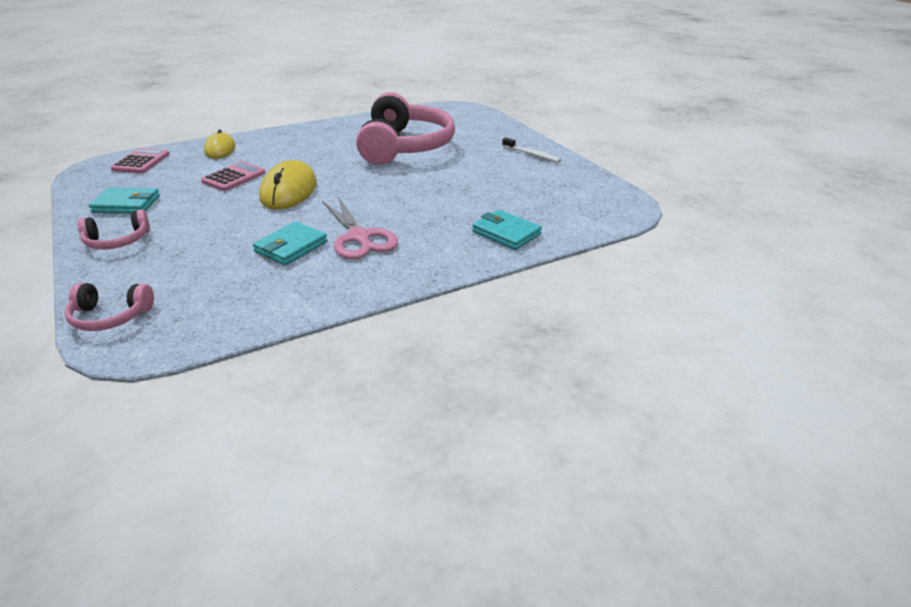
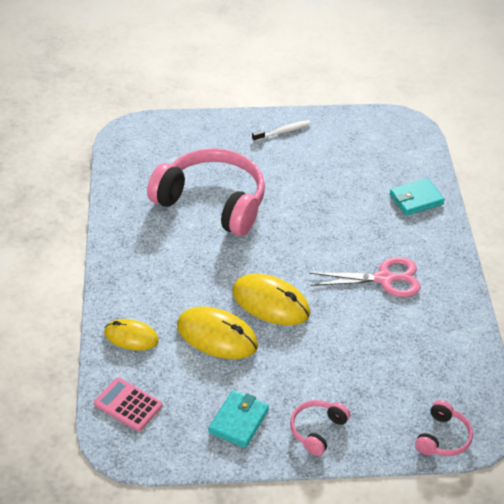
camera: 65 degrees left, 10 degrees up
pink headphones [77,210,150,249] -> pink headphones turned 150 degrees counterclockwise [290,400,350,456]
pink calculator [201,162,265,191] -> yellow mouse [177,307,258,359]
turquoise wallet [253,222,327,265] -> none

